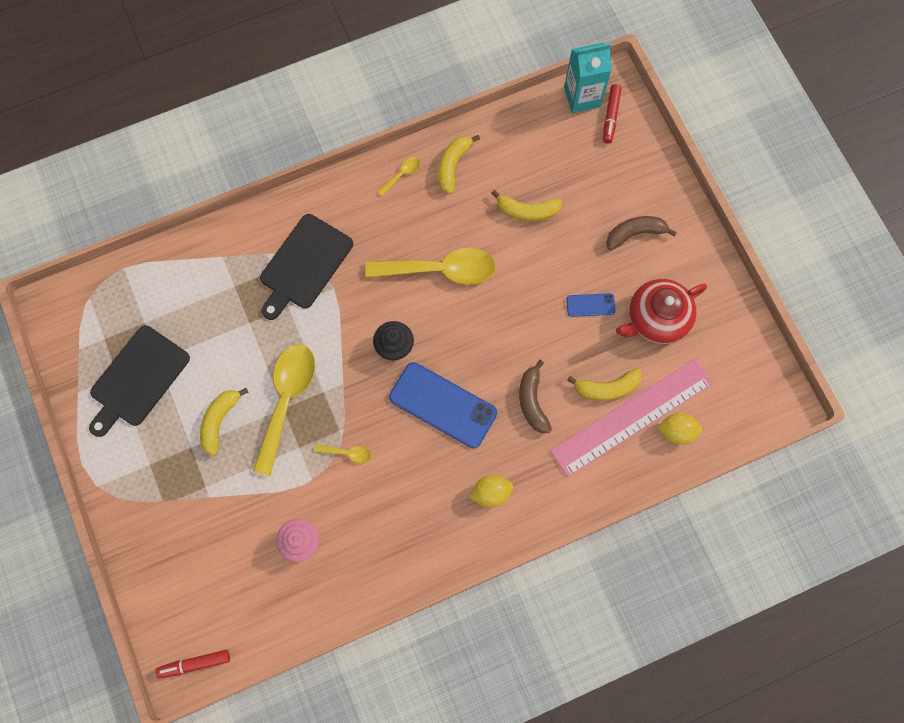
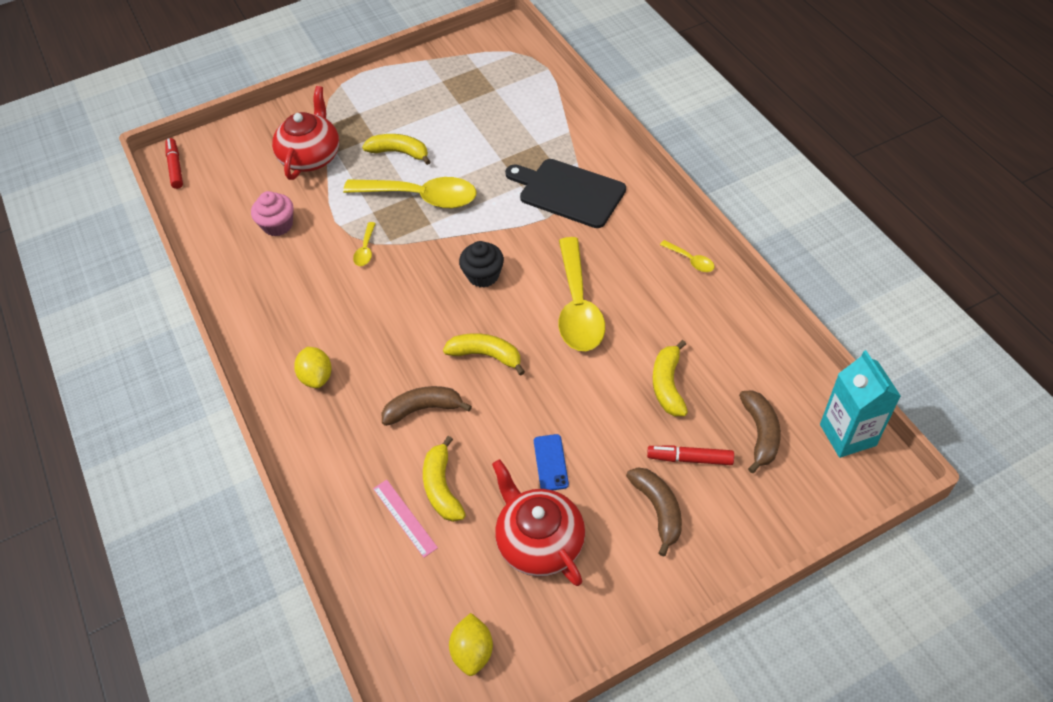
camera: 90 degrees right, 20 degrees down
black cutting board [89,325,190,437] -> none
blue phone [389,362,497,448] -> none
yellow banana [438,135,480,194] -> yellow banana moved to [443,333,525,376]
pink ruler [550,359,712,477] -> pink ruler [373,480,438,558], size x0.42
red marker [603,84,622,144] -> red marker moved to [647,445,734,465]
yellow lemon [657,413,703,445] -> yellow lemon moved to [449,613,493,676]
none -> red teapot [272,86,339,180]
none -> brown banana [739,390,781,473]

